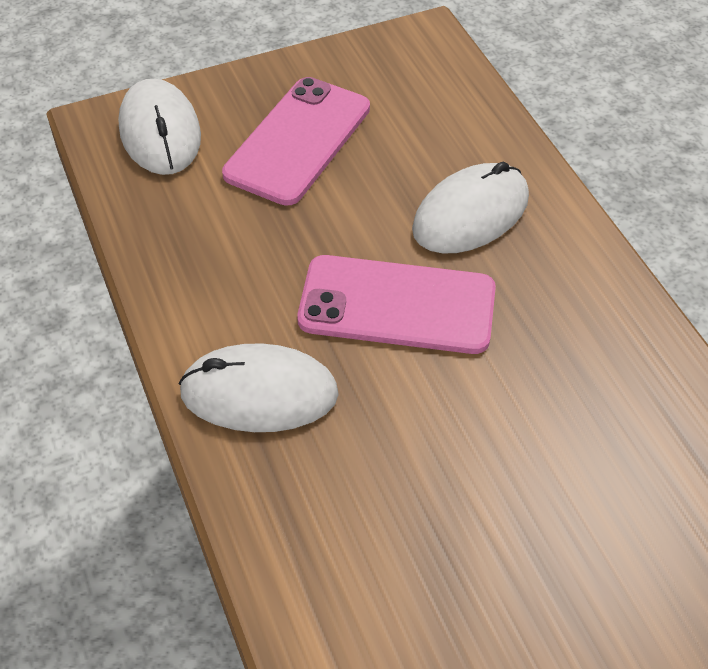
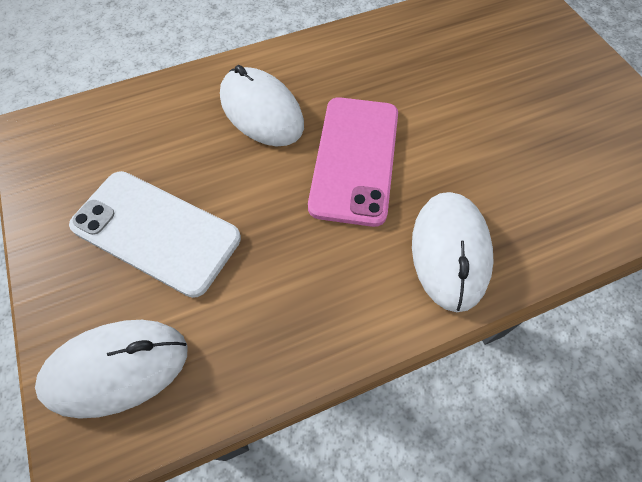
camera: 90 degrees left, 10 degrees up
pink phone [222,77,370,206] -> white phone [69,171,241,298]

